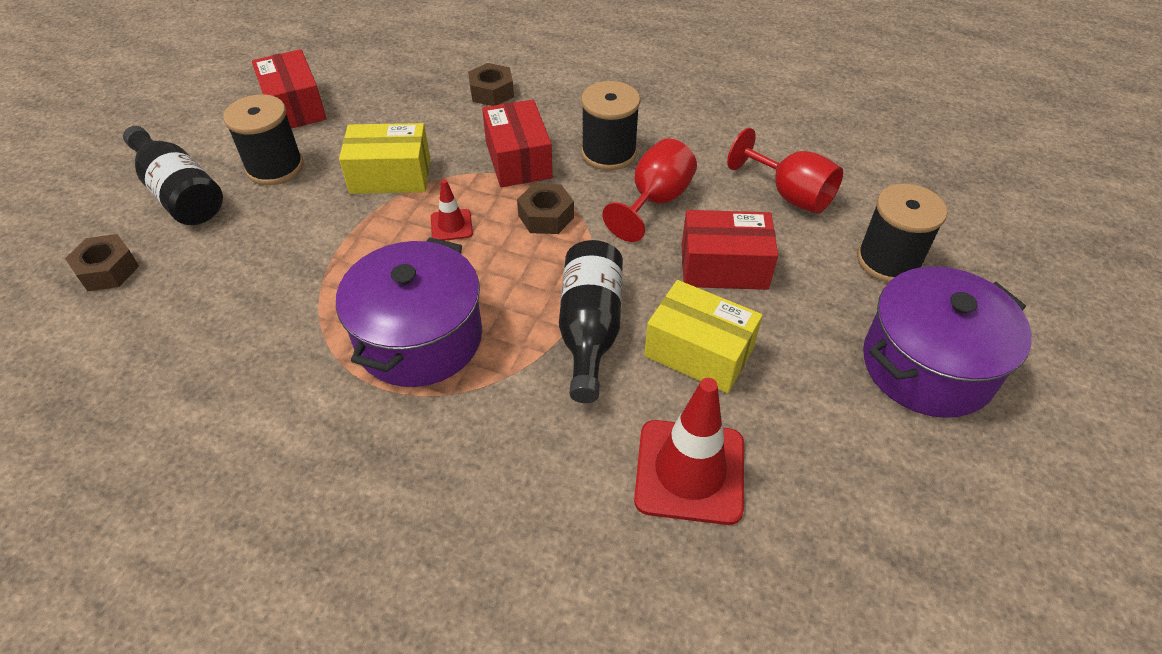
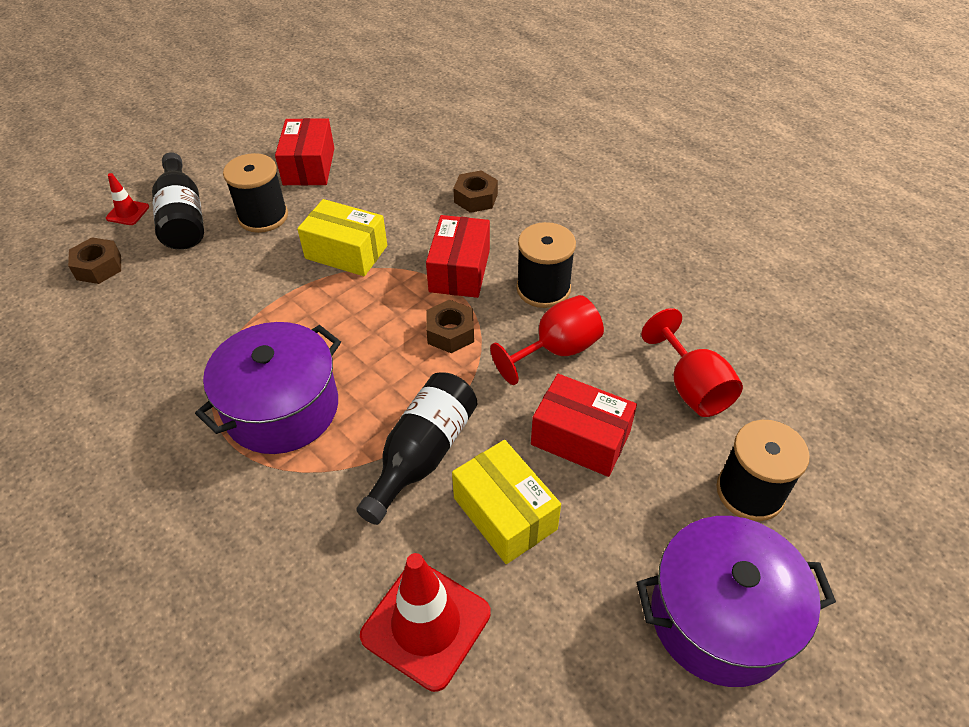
camera: 25 degrees right, 0 degrees up
red traffic cone [431,179,473,241] -> red traffic cone moved to [106,173,149,225]

